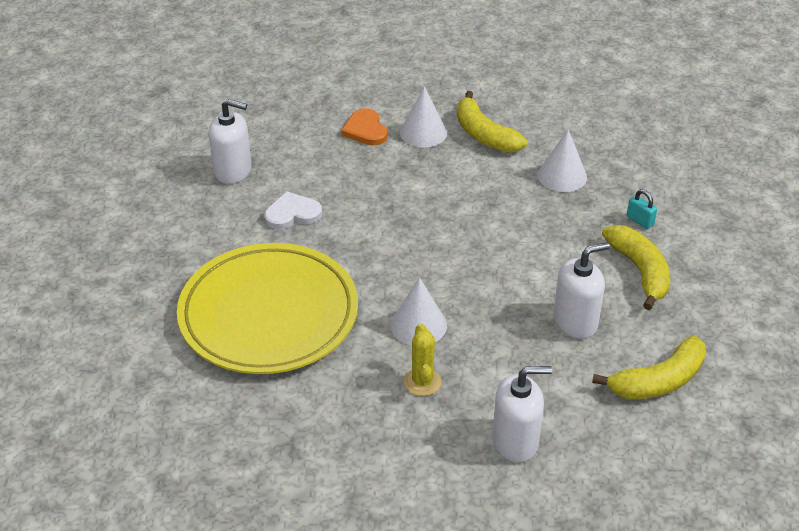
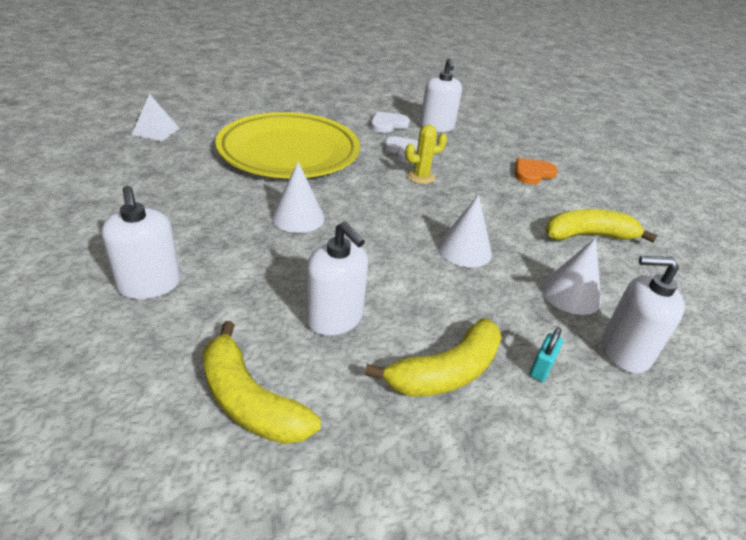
camera: 70 degrees right, 5 degrees down
white cone [400,86,447,147] -> white cone moved to [438,194,492,267]
yellow cactus [404,324,441,396] -> yellow cactus moved to [405,125,447,184]
yellow banana [457,91,527,152] -> yellow banana turned 45 degrees clockwise [545,209,657,243]
none -> white pyramid [132,94,180,141]
none -> white heart [371,112,410,133]
none -> white soap dispenser [602,256,684,373]

